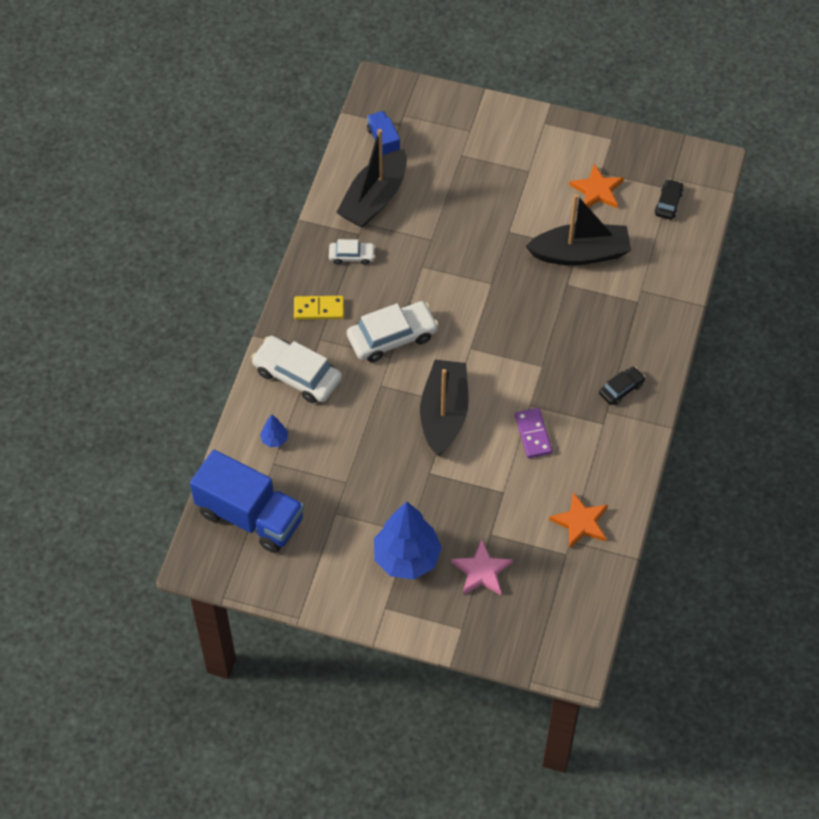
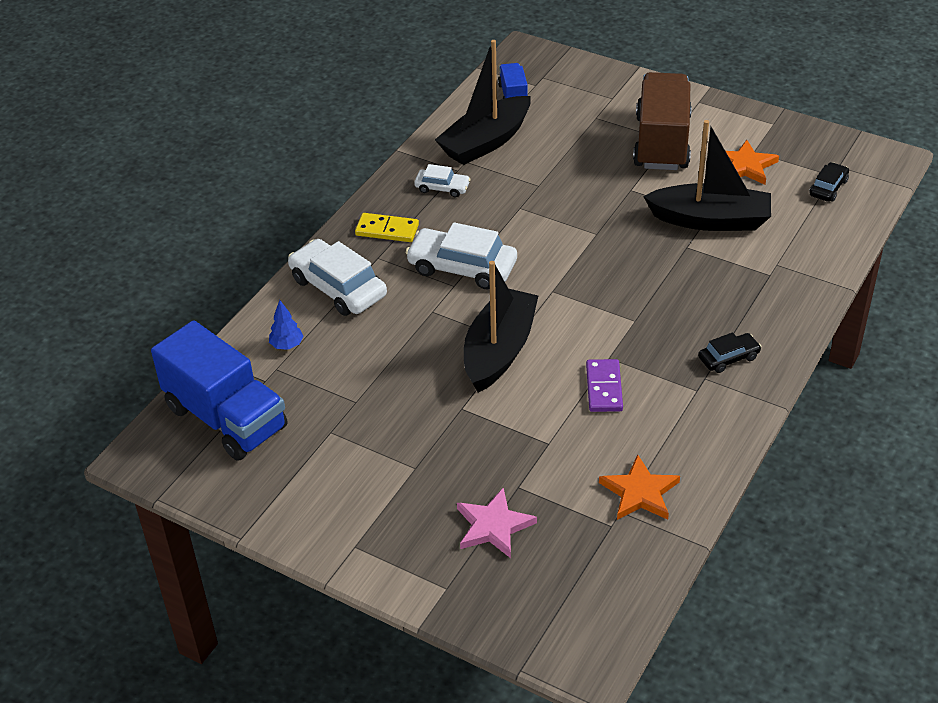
camera: 15 degrees right, 15 degrees down
white car [347,301,439,362] -> white car turned 150 degrees counterclockwise [405,222,517,289]
blue tree [374,502,442,580] -> none
none -> brown truck [633,72,692,170]

